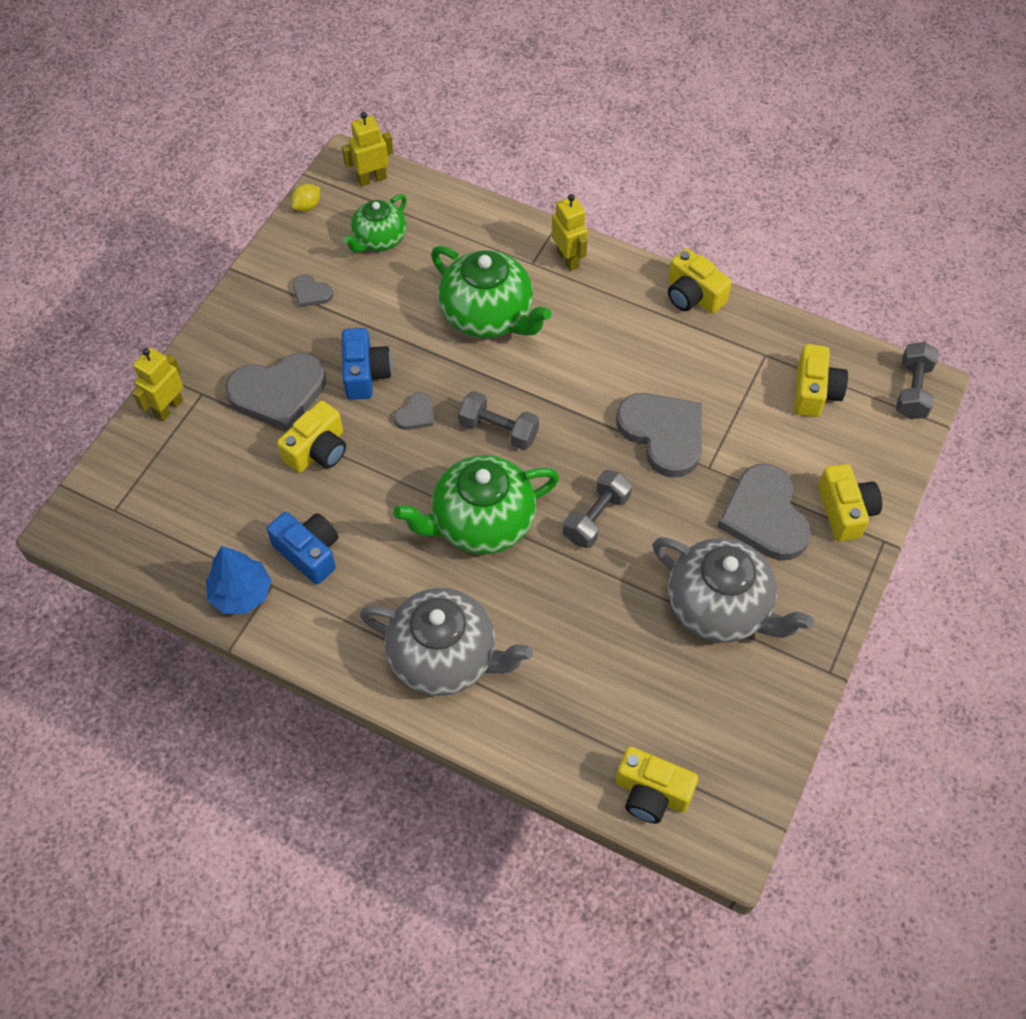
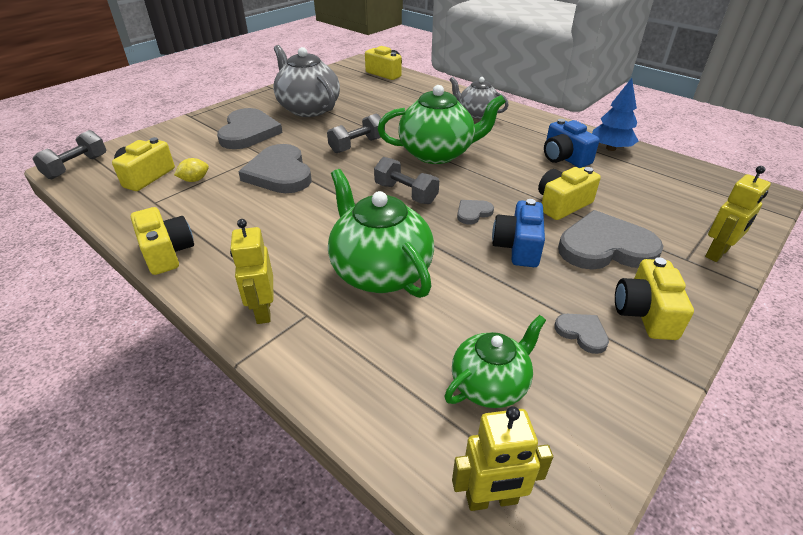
camera: 165 degrees left, 20 degrees down
yellow lemon [291,184,320,212] -> yellow lemon moved to [174,158,209,182]
grey teapot [360,588,533,696] -> grey teapot [449,77,509,119], size x0.61
yellow camera [818,464,882,541] -> yellow camera moved to [615,257,694,340]

